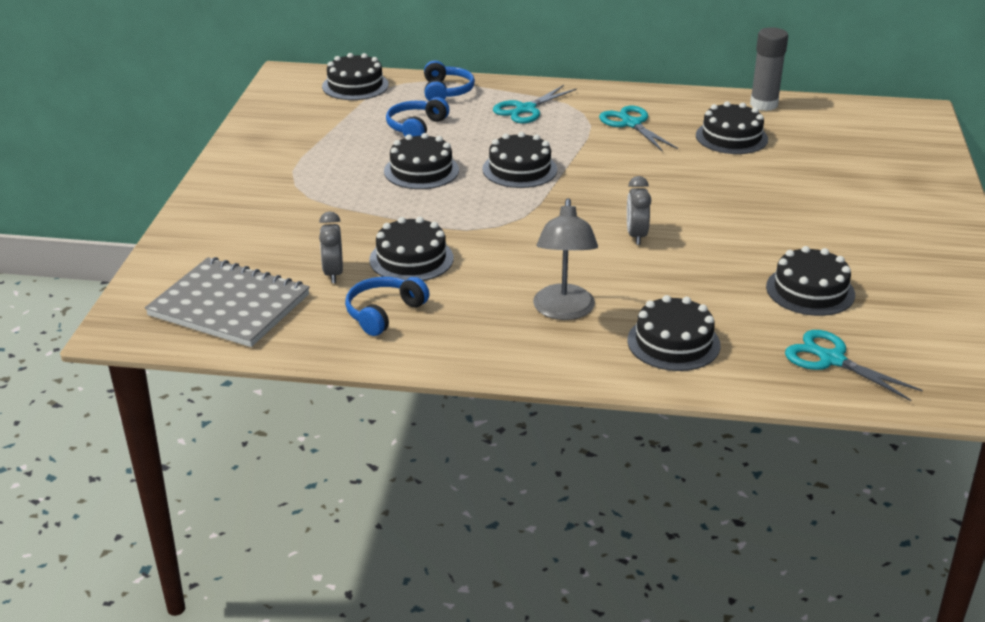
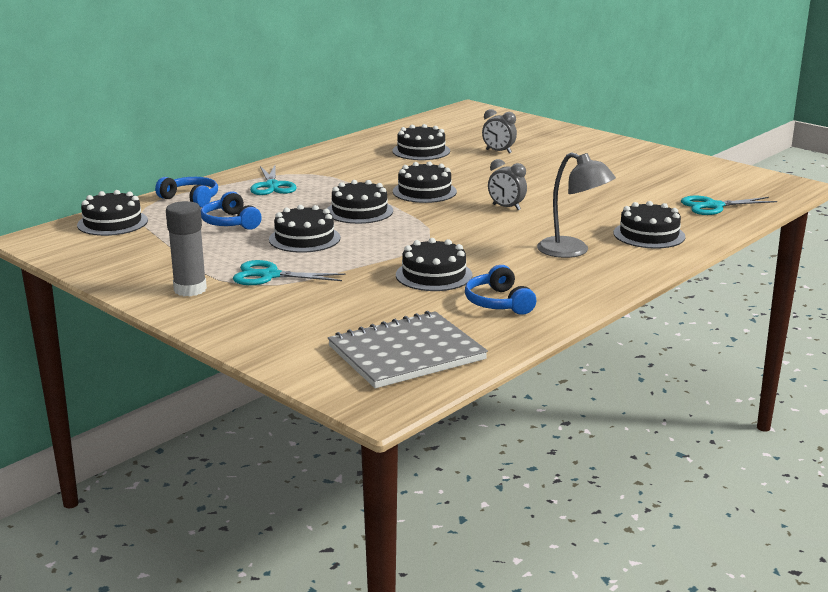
camera: 55 degrees left, 10 degrees down
grey clock [319,211,343,283] -> grey clock moved to [482,109,517,154]
turquoise scissors [599,106,678,152] -> turquoise scissors moved to [233,260,346,285]
grey glue stick [750,27,788,111] -> grey glue stick moved to [166,201,207,296]
black cake [766,246,855,316] -> black cake moved to [393,161,457,203]

